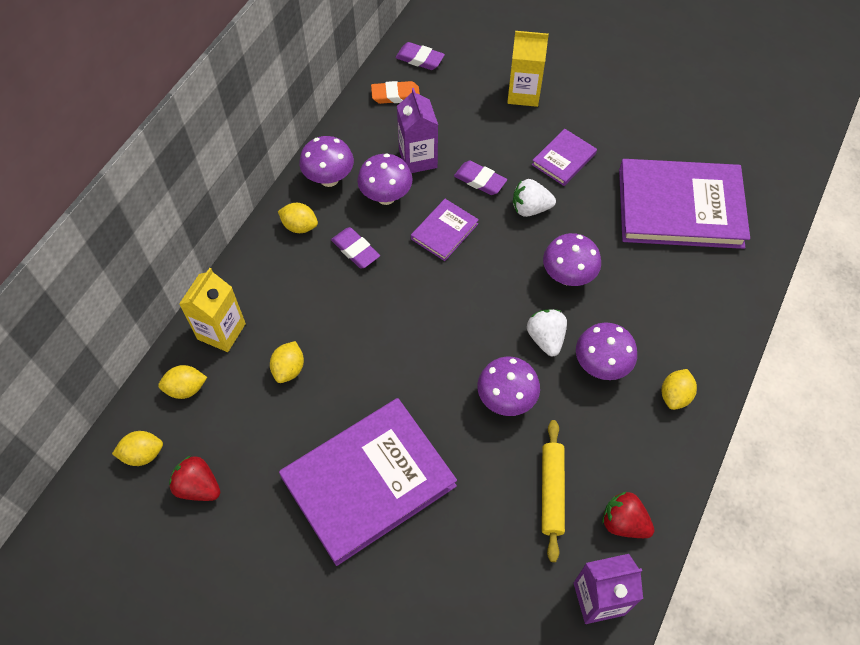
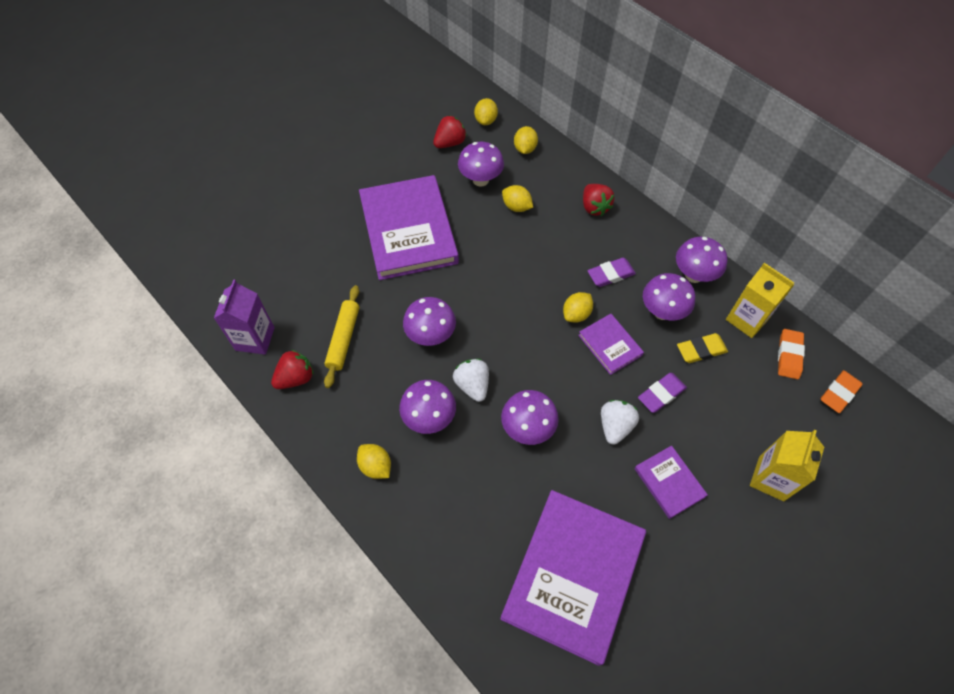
camera: 110 degrees right, 0 degrees up
yellow carton [179,268,246,352] -> yellow carton moved to [726,263,794,338]
yellow lemon [278,203,318,233] -> yellow lemon moved to [563,292,593,323]
purple eraser [395,42,445,70] -> orange eraser [821,370,863,413]
purple carton [397,88,438,173] -> yellow eraser [677,333,728,363]
white strawberry [527,309,567,356] -> white strawberry turned 120 degrees counterclockwise [453,359,489,402]
yellow rolling pin [542,420,565,562] -> yellow rolling pin turned 75 degrees clockwise [324,285,359,388]
none -> purple mushroom [458,141,504,186]
none -> red strawberry [583,184,615,216]

